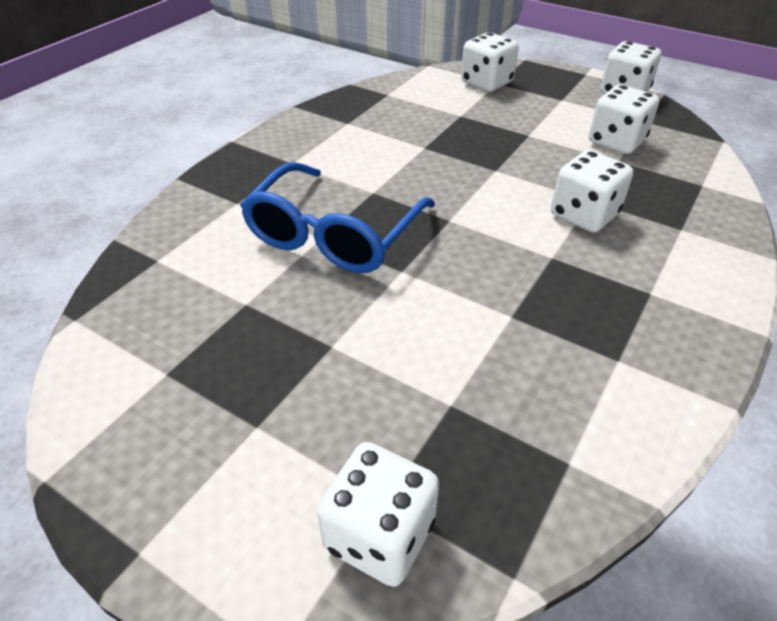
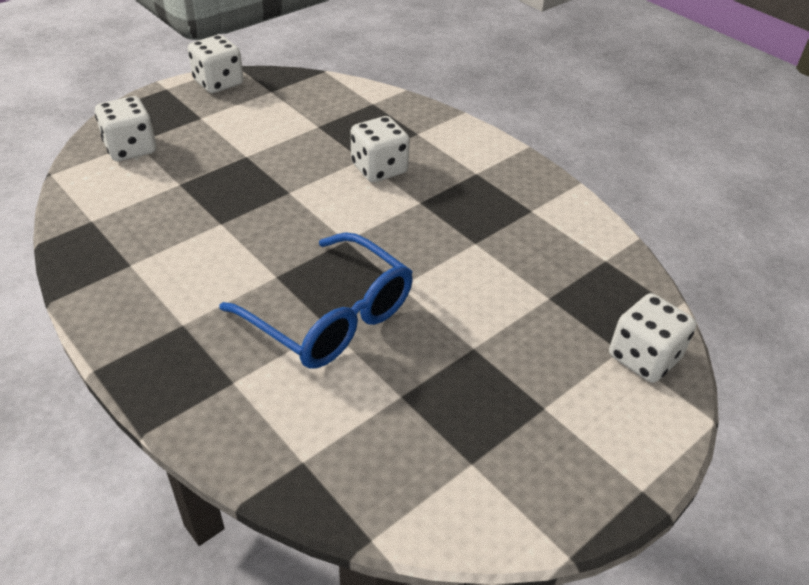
camera: 75 degrees left, 0 degrees up
white dice [589,85,659,154] -> none

